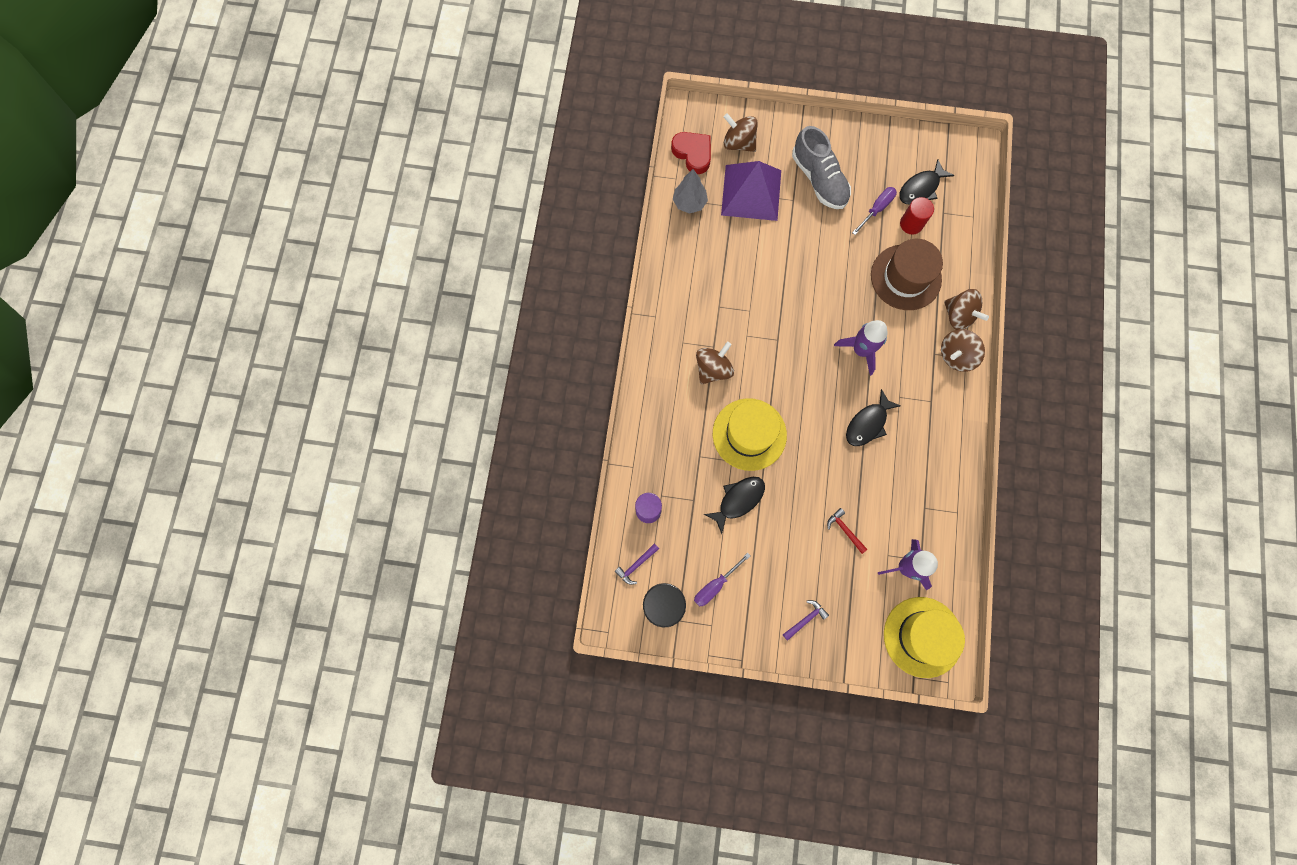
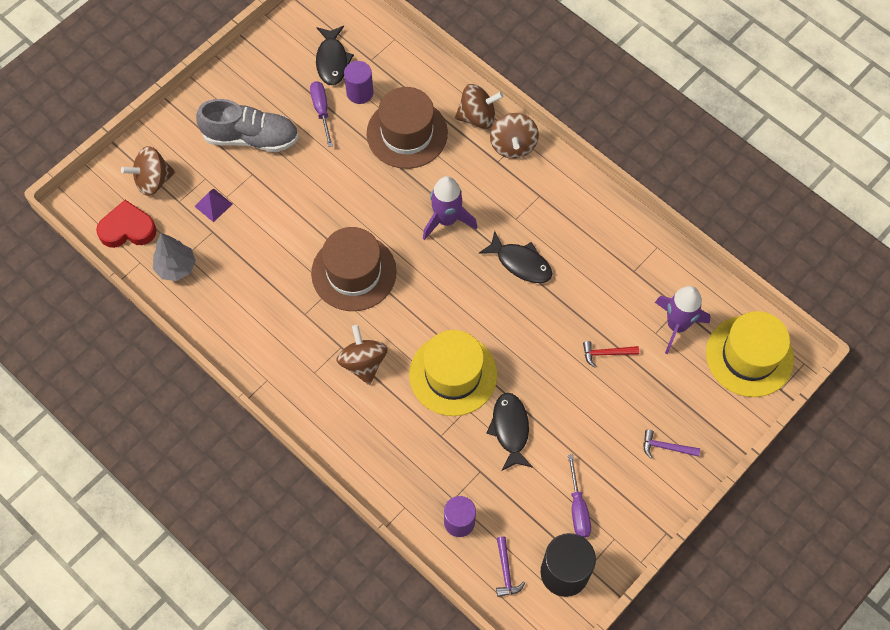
camera: 55 degrees left, 10 degrees down
purple pyramid [721,161,781,221] -> purple pyramid [194,188,232,222], size x0.40
purple hammer [783,600,829,641] -> purple hammer turned 75 degrees counterclockwise [644,430,700,459]
black fish [846,389,901,446] -> black fish turned 45 degrees counterclockwise [479,231,553,283]
red cylinder [900,197,934,234] -> purple cylinder [344,61,373,104]
none -> brown hat [311,227,397,311]

